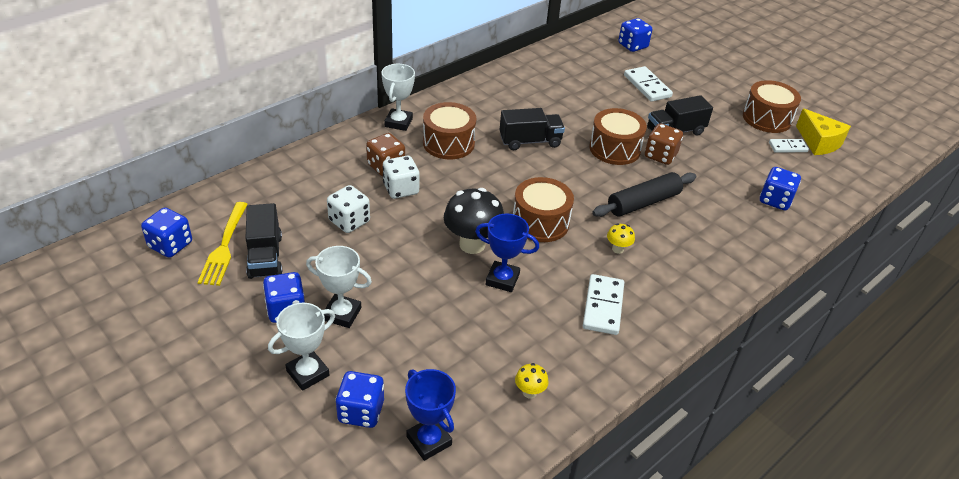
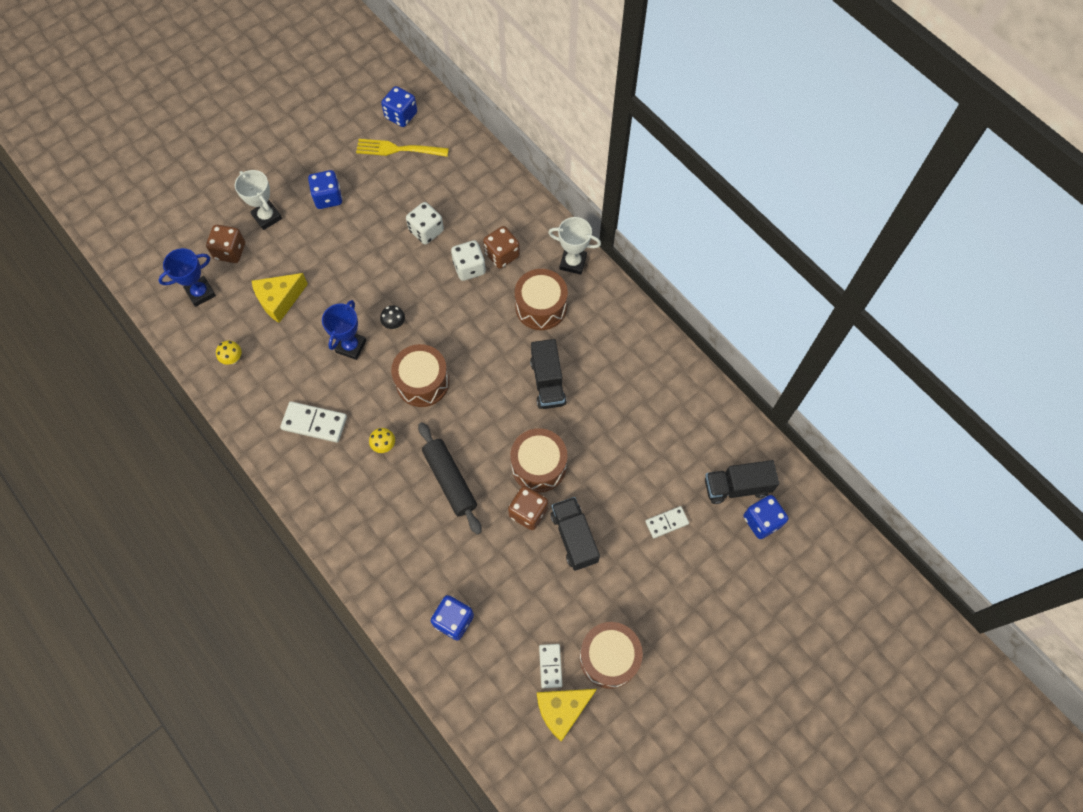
camera: 95 degrees right, 25 degrees up
black truck [245,203,282,279] -> black truck moved to [705,460,779,504]
white trophy [306,246,372,328] -> none
blue dice [336,371,384,428] -> brown dice [206,225,245,263]
black mushroom [444,188,504,254] -> black mushroom [380,305,405,329], size x0.47
white domino [624,66,673,102] -> white domino [645,506,689,538], size x0.63
none -> yellow cheese [252,273,308,323]

